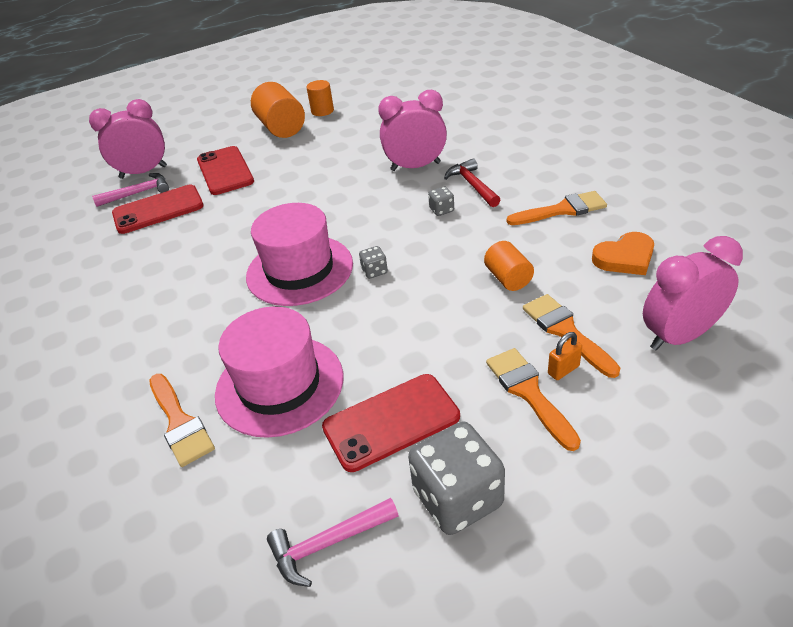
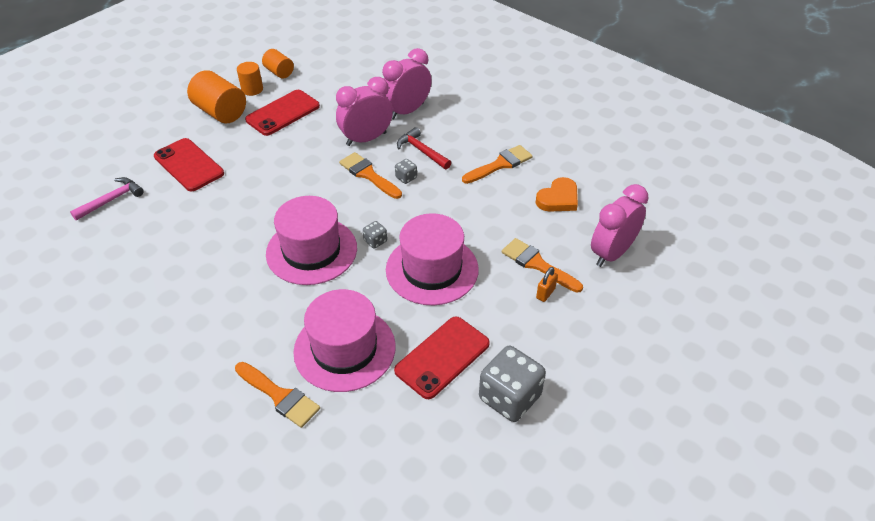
camera: 25 degrees left, 5 degrees up
pink clock [89,99,167,179] -> pink clock moved to [382,48,432,119]
red phone [112,185,204,234] -> red phone moved to [245,90,320,136]
pink hammer [267,498,399,587] -> none
orange cylinder [484,241,534,291] -> orange cylinder moved to [262,49,294,79]
orange brush [486,348,581,451] -> orange brush moved to [339,152,402,199]
none -> pink hat [386,213,479,305]

